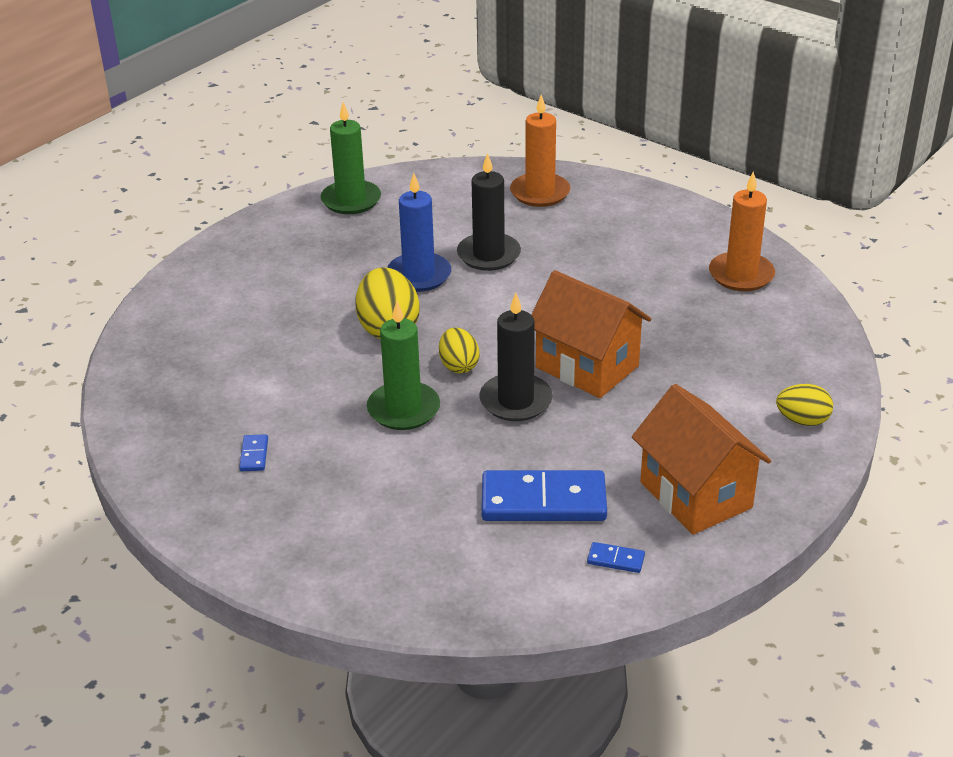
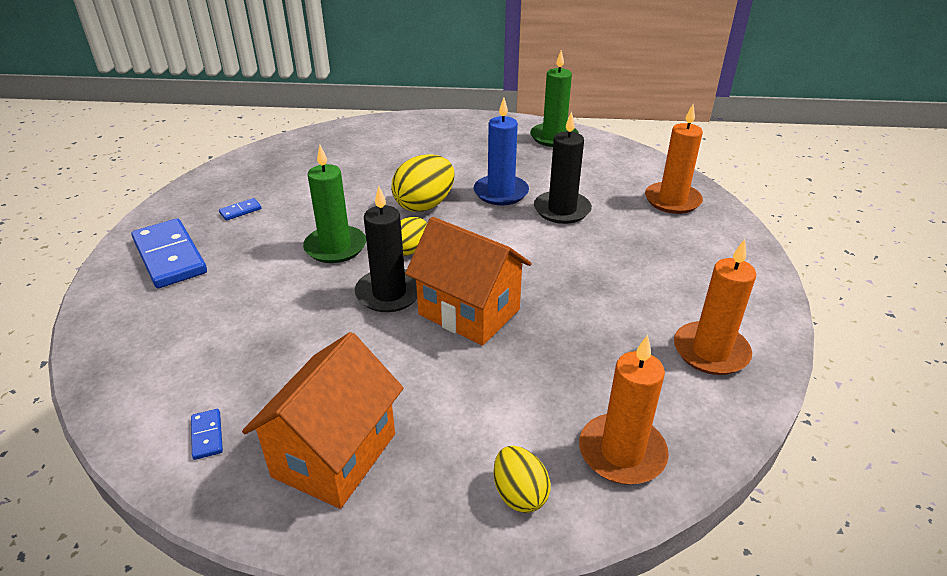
camera: 55 degrees right, 0 degrees up
blue domino [481,470,607,521] -> blue domino moved to [132,218,207,288]
orange house [531,270,651,398] -> orange house turned 60 degrees counterclockwise [405,217,532,346]
none -> orange candle [579,335,669,485]

